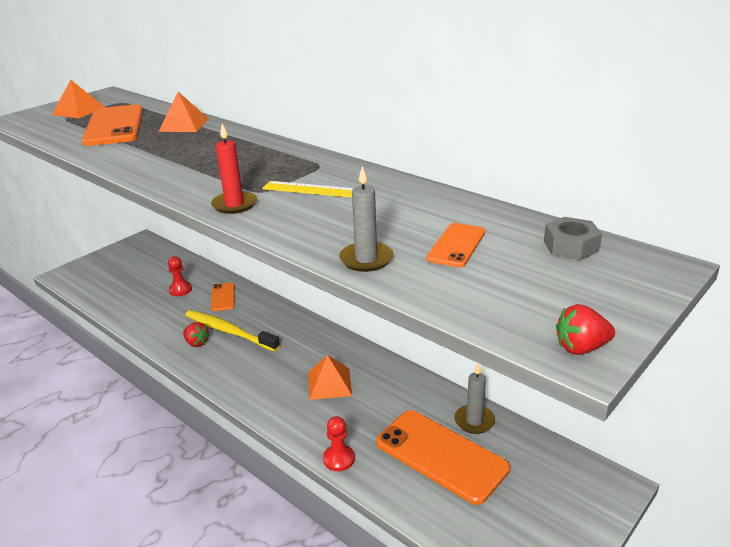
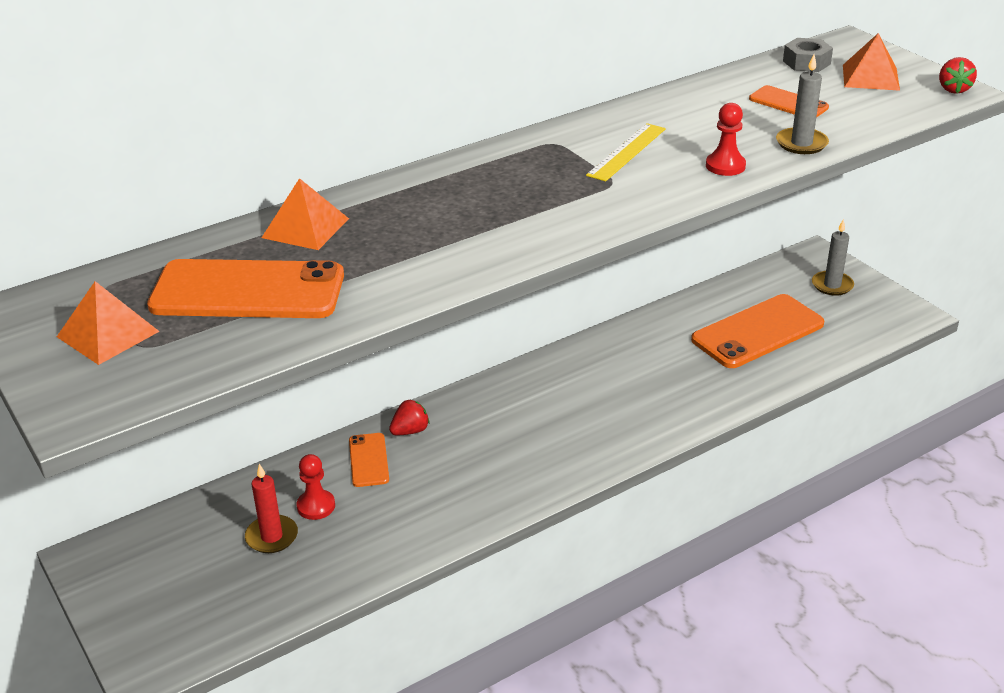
camera: 75 degrees left, 5 degrees up
red strawberry [183,322,210,347] -> red strawberry moved to [389,399,429,435]
yellow toothbrush [185,310,280,351] -> none
red candle [211,123,257,214] -> red candle moved to [245,464,298,553]
orange phone [211,283,235,311] -> orange phone turned 75 degrees clockwise [349,433,389,487]
orange pyramid [309,355,352,400] -> orange pyramid moved to [843,33,900,91]
red pawn [323,416,355,471] -> red pawn moved to [706,103,746,176]
grey candle [454,363,495,434] -> grey candle moved to [812,219,854,296]

